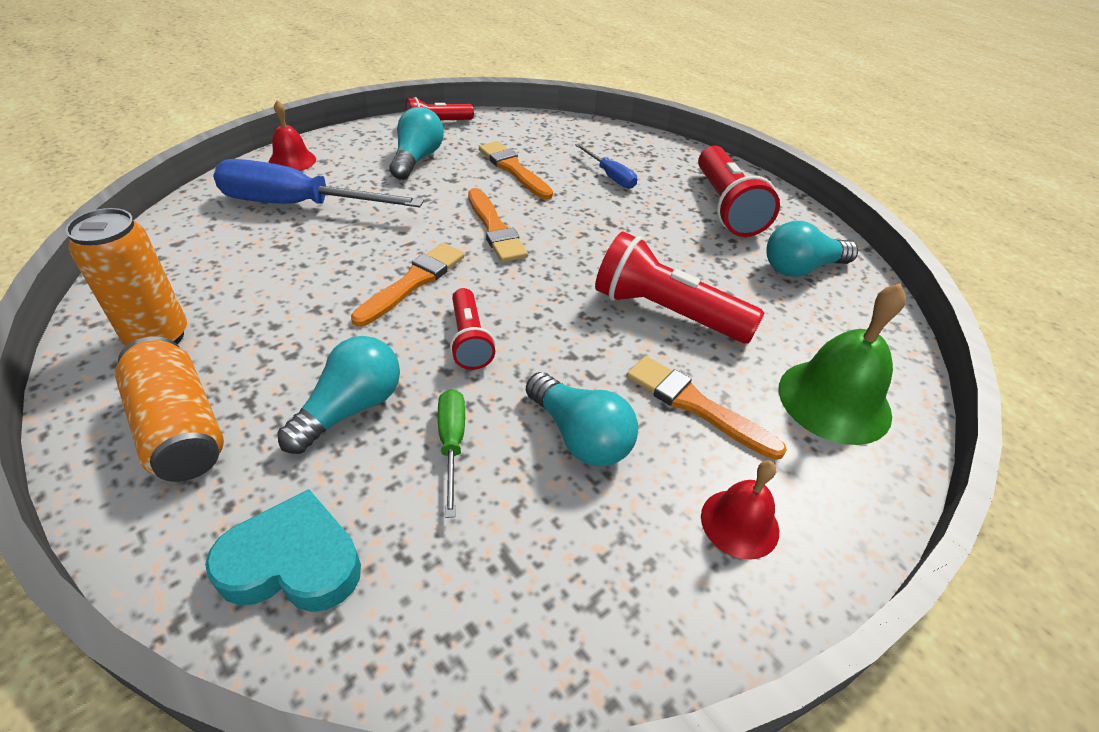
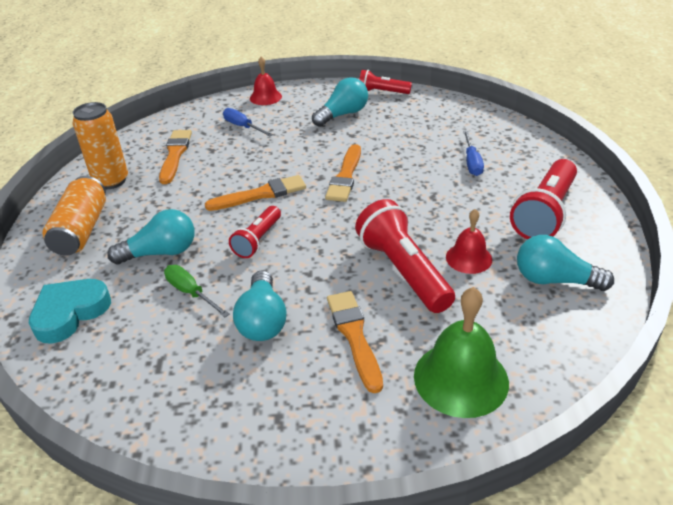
camera: 40 degrees right, 5 degrees down
turquoise heart [205,489,361,612] -> turquoise heart turned 90 degrees counterclockwise [29,279,111,344]
blue screwdriver [213,159,424,207] -> blue screwdriver [223,108,273,136], size x0.49
green screwdriver [438,389,465,518] -> green screwdriver turned 75 degrees counterclockwise [164,265,230,317]
orange brush [479,141,553,200] -> orange brush moved to [159,130,192,184]
red bell [701,461,779,560] -> red bell moved to [446,209,492,274]

